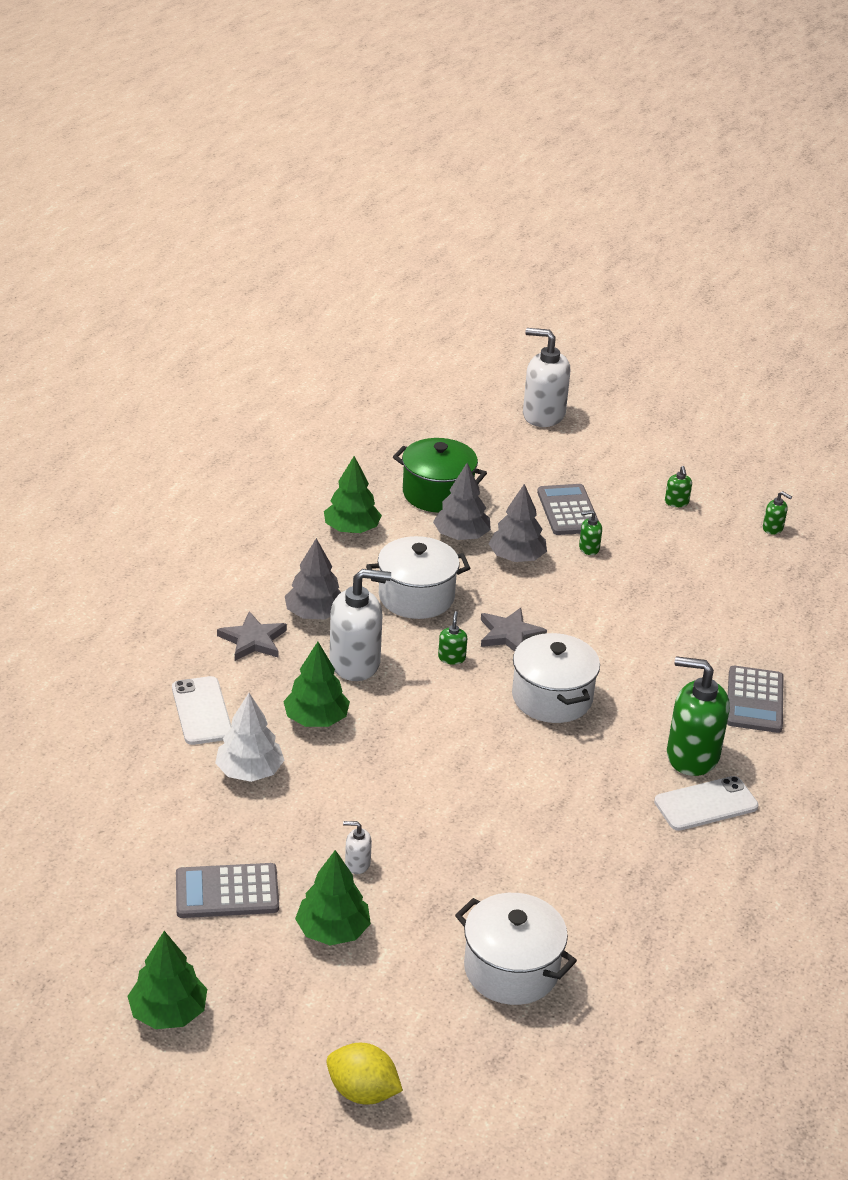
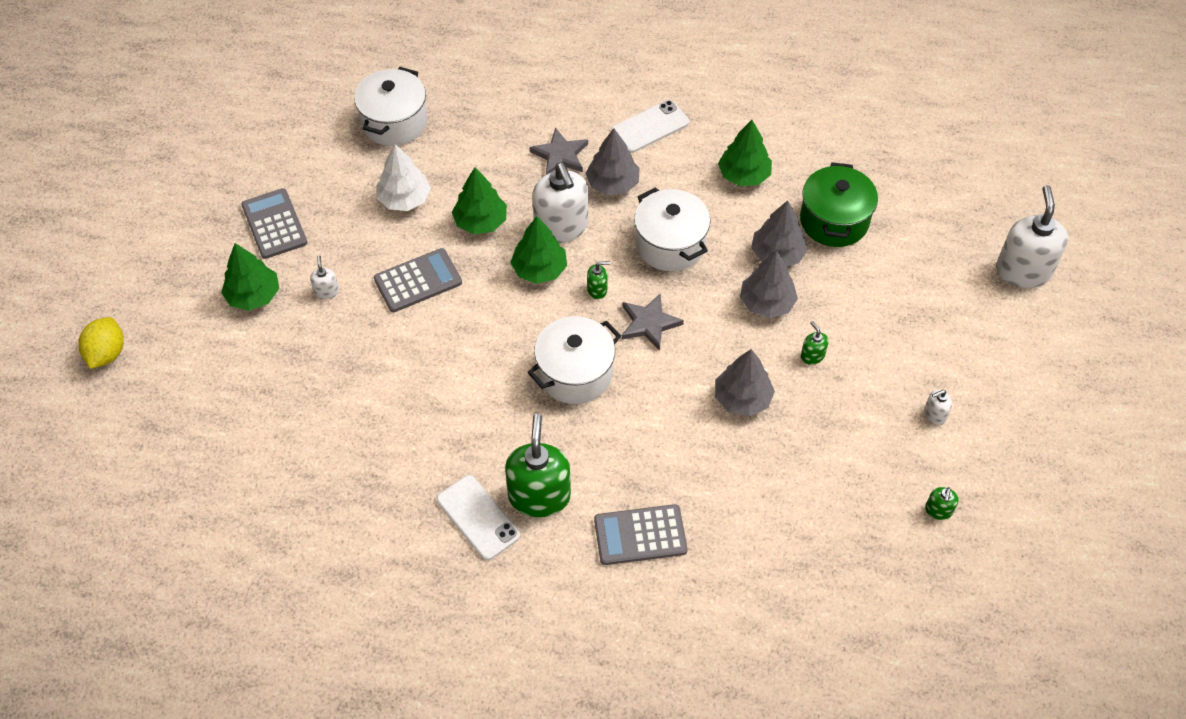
camera: 75 degrees right, 20 degrees up
green tree [128,931,207,1029] -> green tree moved to [510,216,567,284]
white phone [172,676,232,745] -> white phone moved to [611,100,689,153]
white pot [455,893,577,1005] -> white pot moved to [354,67,427,146]
grey calculator [537,484,599,535] -> grey calculator moved to [374,248,462,312]
green soap dispenser [665,466,692,507] -> white soap dispenser [924,390,952,425]
none -> grey tree [715,349,775,416]

